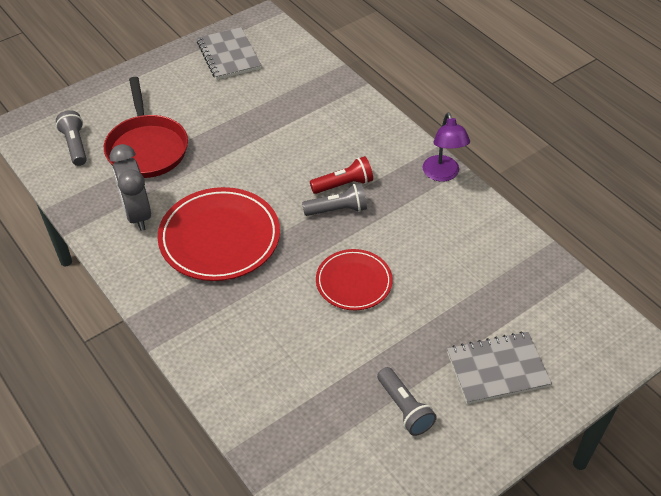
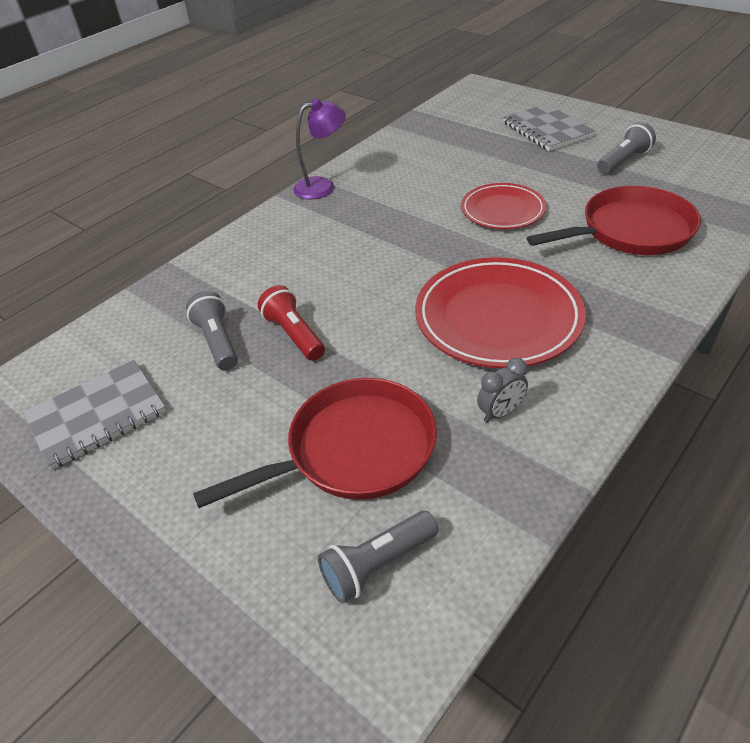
camera: 100 degrees left, 5 degrees down
grey clock [110,144,151,231] -> grey clock [477,358,528,422], size x0.52
grey flashlight [302,184,367,216] -> grey flashlight moved to [186,291,238,371]
red flashlight [310,156,373,194] -> red flashlight moved to [258,285,325,361]
none -> red pan [527,186,701,255]

